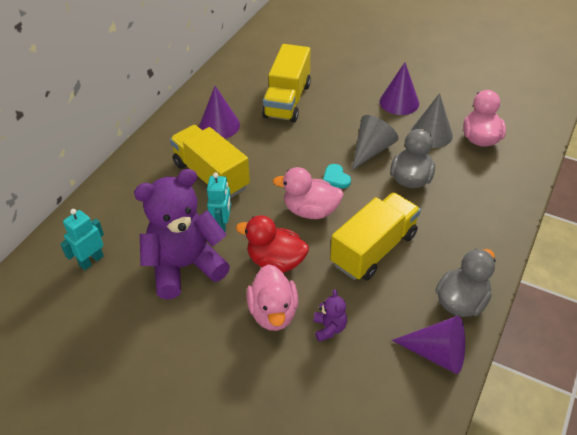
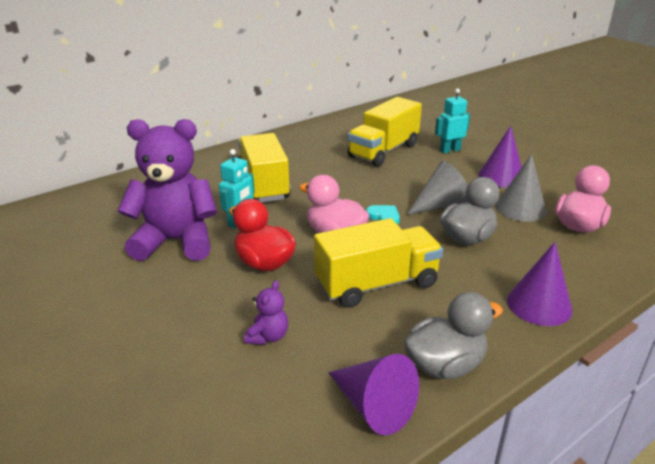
camera: 25 degrees right, 15 degrees down
turquoise robot [60,209,104,270] -> turquoise robot moved to [435,88,470,153]
purple cone [199,86,240,139] -> purple cone moved to [507,242,572,326]
pink duck [246,264,298,331] -> none
turquoise heart [323,164,351,189] -> turquoise heart turned 135 degrees clockwise [366,205,400,225]

